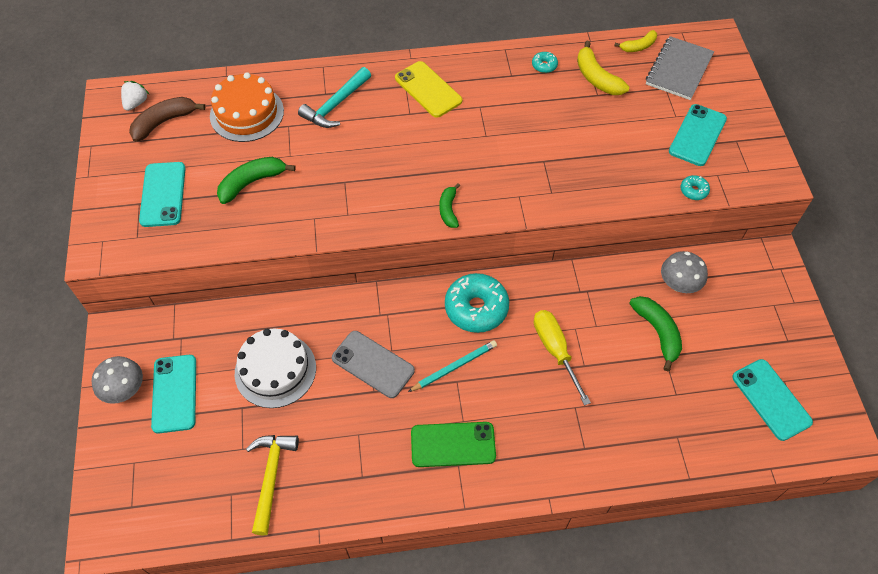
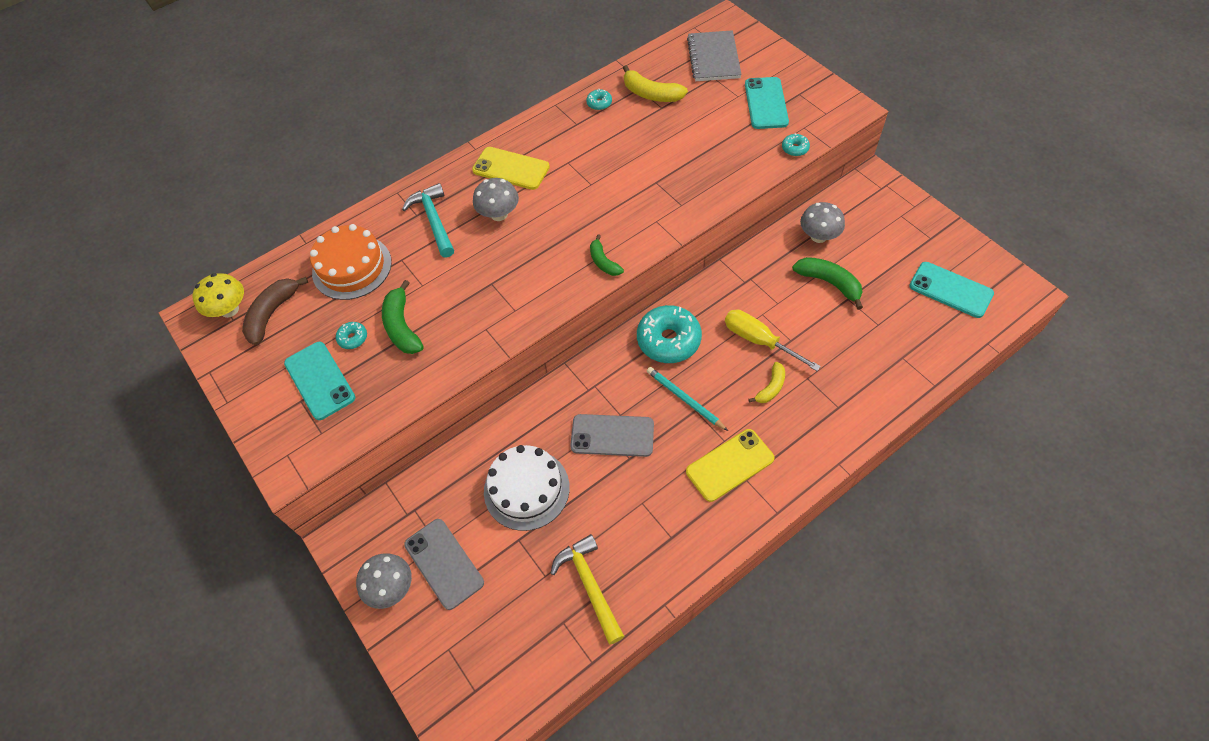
camera: 25 degrees left, 0 degrees up
white strawberry [121,81,149,111] -> yellow mushroom [192,273,244,318]
turquoise phone [151,355,196,433] -> grey phone [404,519,484,610]
green banana [217,157,296,204] -> green banana turned 45 degrees counterclockwise [382,280,424,354]
turquoise hammer [298,67,371,128] -> turquoise hammer turned 150 degrees clockwise [402,183,454,258]
turquoise pencil [408,340,497,392] -> turquoise pencil turned 75 degrees counterclockwise [647,367,728,431]
green phone [411,422,496,467] -> yellow phone [686,429,775,502]
yellow banana [614,30,657,52] -> yellow banana moved to [748,362,785,403]
none -> turquoise donut [336,322,367,349]
none -> grey mushroom [473,178,519,221]

